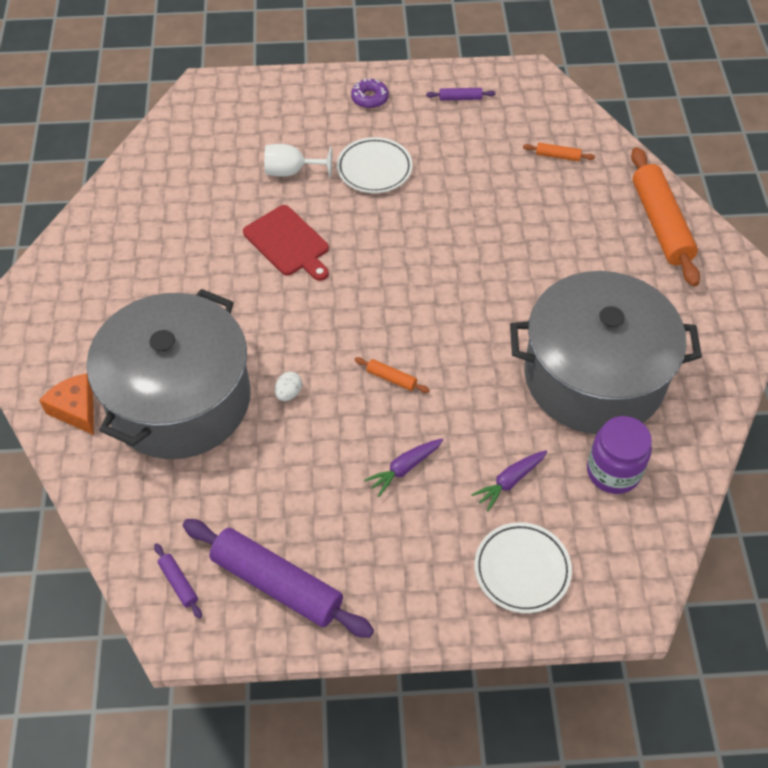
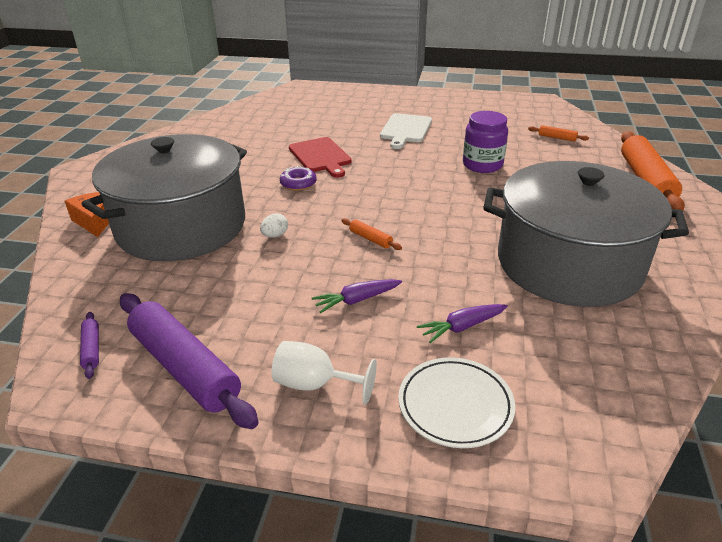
camera: 15 degrees right, 20 degrees down
white goblet [264,144,332,177] -> white goblet moved to [272,341,377,404]
white plate [337,137,413,193] -> white cutting board [380,113,432,149]
purple donut [351,78,389,109] -> purple donut moved to [280,166,317,191]
purple rolling pin [426,88,496,101] -> none
purple jar [587,416,652,494] -> purple jar moved to [463,111,508,173]

